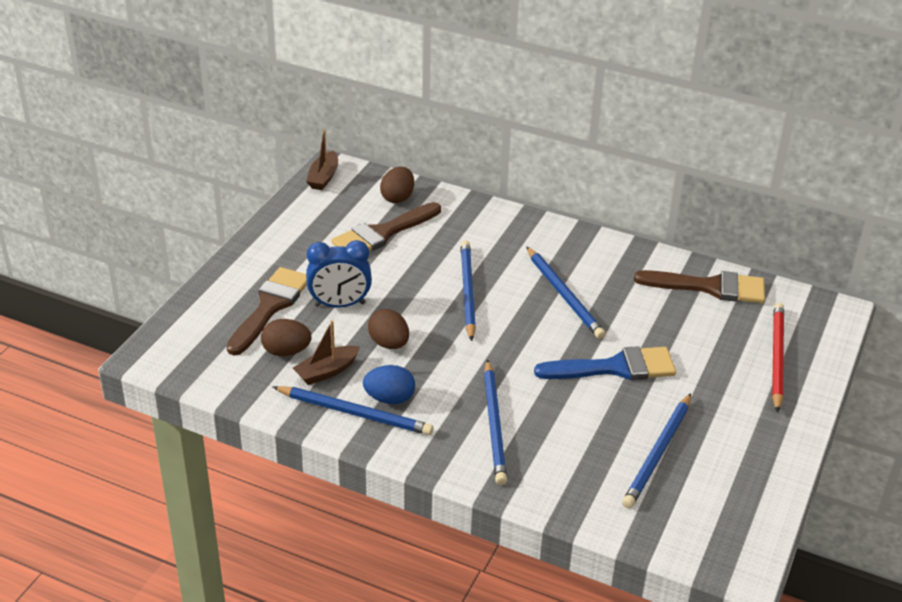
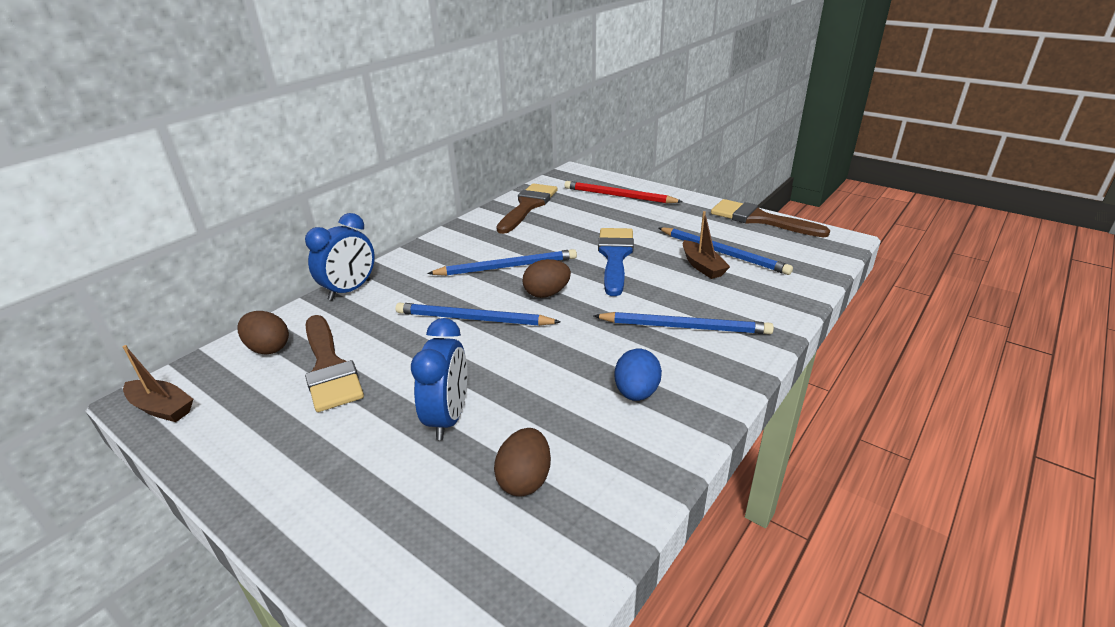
camera: 75 degrees left, 5 degrees down
brown brush [227,267,307,355] -> brown brush moved to [711,199,830,237]
blue pencil [273,386,433,435] -> none
brown boat [293,320,360,385] -> brown boat moved to [683,211,730,279]
brown egg [368,309,409,349] -> brown egg moved to [522,259,571,298]
none -> blue clock [305,213,375,301]

